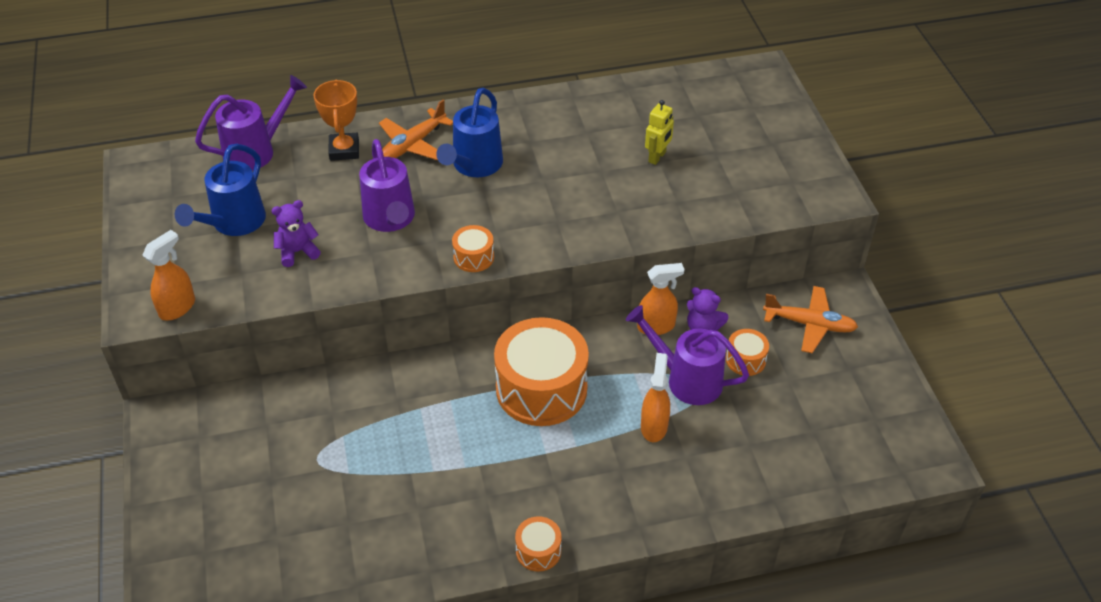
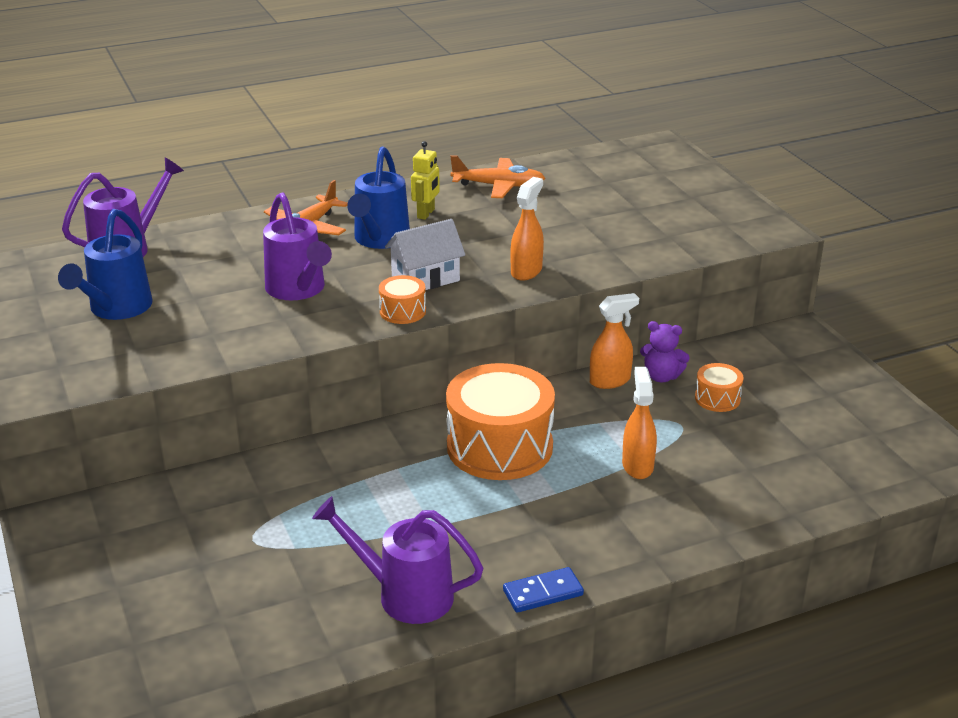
camera: 10 degrees left, 15 degrees down
orange spray bottle [142,230,195,321] -> orange spray bottle moved to [510,177,544,281]
purple teddy bear [271,200,321,267] -> none
orange trophy [313,79,359,161] -> none
orange drum [515,516,562,572] -> blue domino [503,567,584,613]
purple watering can [626,305,749,405] -> purple watering can moved to [312,496,483,624]
yellow robot [645,100,674,165] -> yellow robot moved to [411,141,440,220]
orange plane [763,286,858,353] -> orange plane moved to [450,155,545,198]
none -> white house [385,219,465,290]

